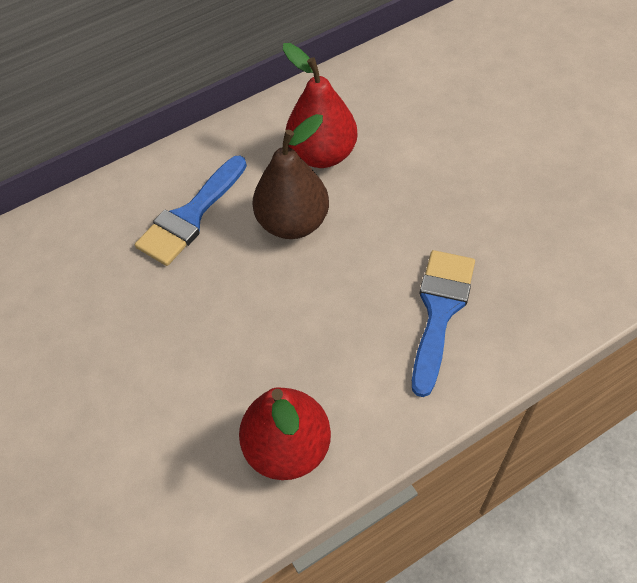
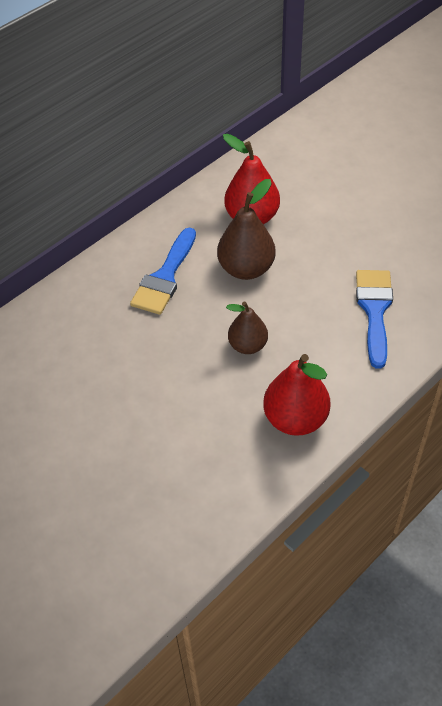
camera: 15 degrees left, 5 degrees down
none -> brown pear [226,302,268,354]

